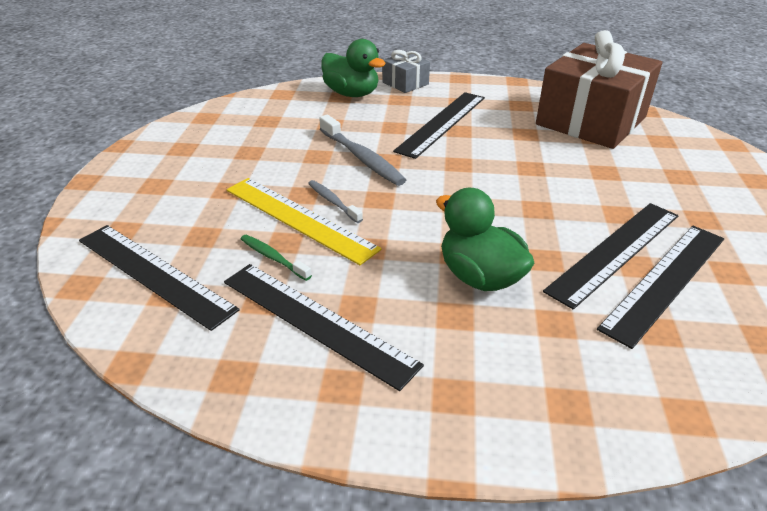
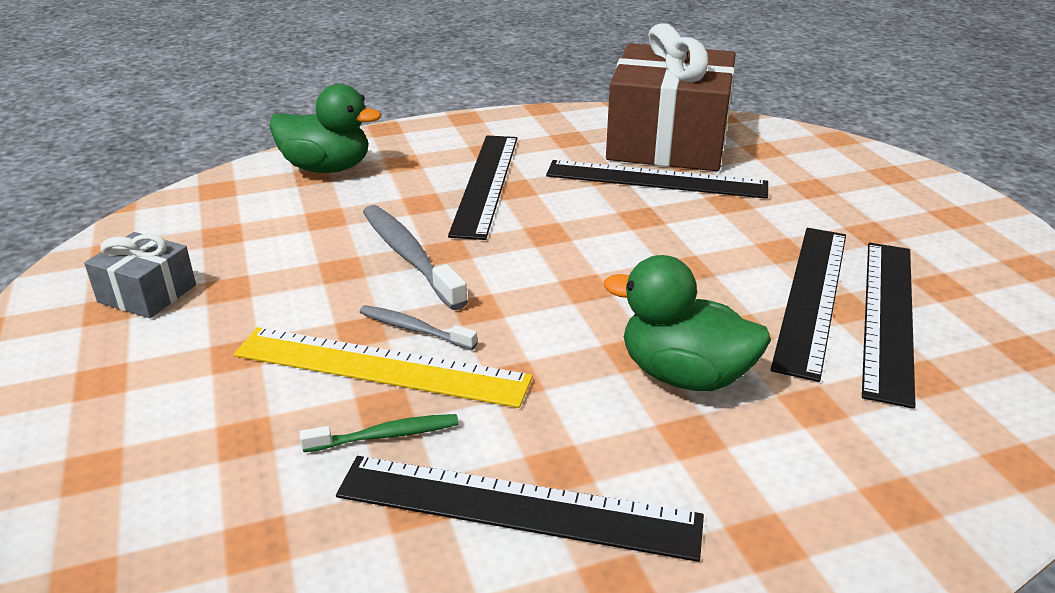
camera: 25 degrees left, 5 degrees down
black ruler [79,225,240,331] -> black ruler moved to [546,160,768,199]
green toothbrush [241,235,312,281] -> green toothbrush turned 150 degrees clockwise [299,414,459,452]
grey toothbrush [319,114,406,186] -> grey toothbrush turned 150 degrees counterclockwise [363,205,468,310]
grey gift [382,50,430,93] -> grey gift moved to [84,232,196,318]

